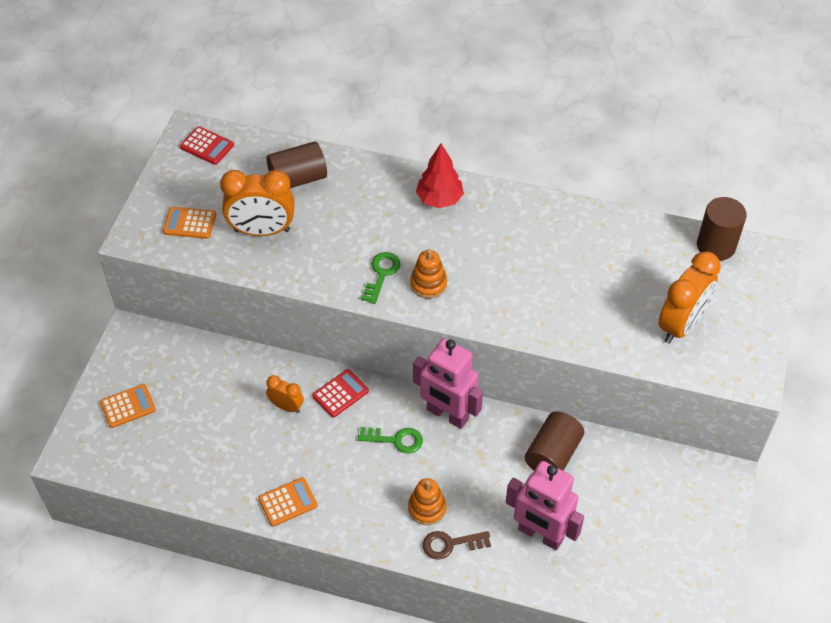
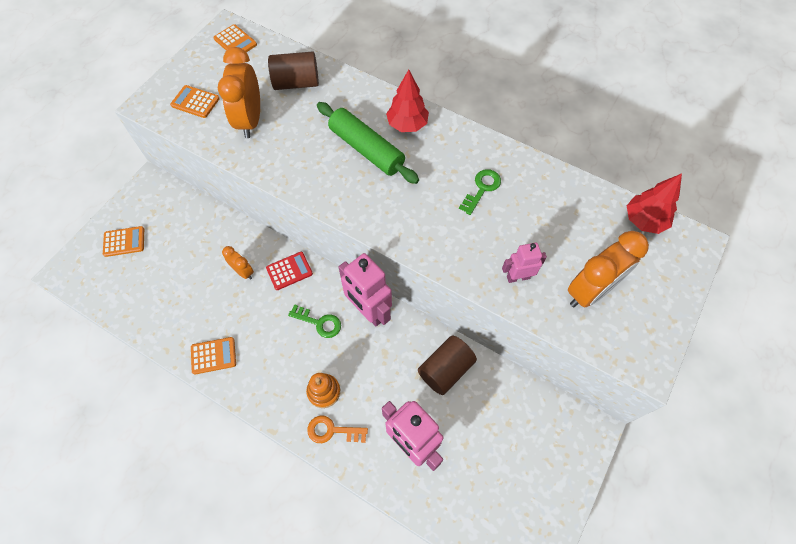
camera: 15 degrees right, 10 degrees up
red calculator [180,126,234,165] -> orange calculator [213,24,257,52]
orange clock [220,170,295,236] -> orange clock turned 75 degrees clockwise [218,47,260,138]
green key [361,252,401,304] -> green key moved to [459,169,501,215]
orange stacking toy [410,249,447,298] -> none
brown key [423,531,491,560] -> orange key [307,416,368,443]
brown cylinder [697,197,747,261] -> red tree [627,173,682,234]
none -> green rolling pin [317,102,419,184]
none -> pink robot [502,243,547,283]

